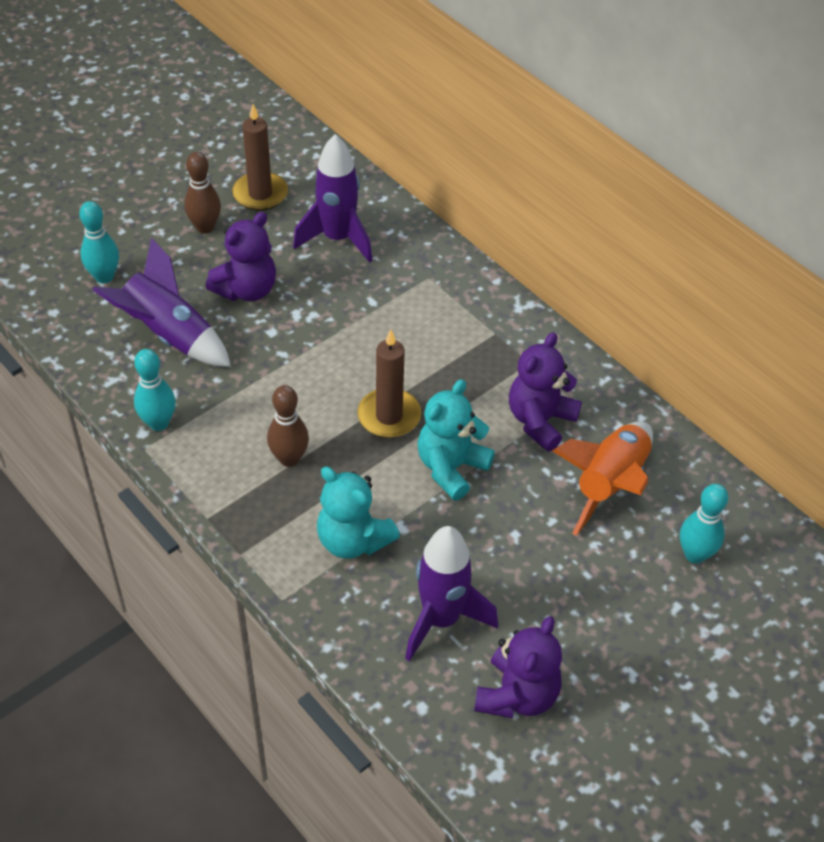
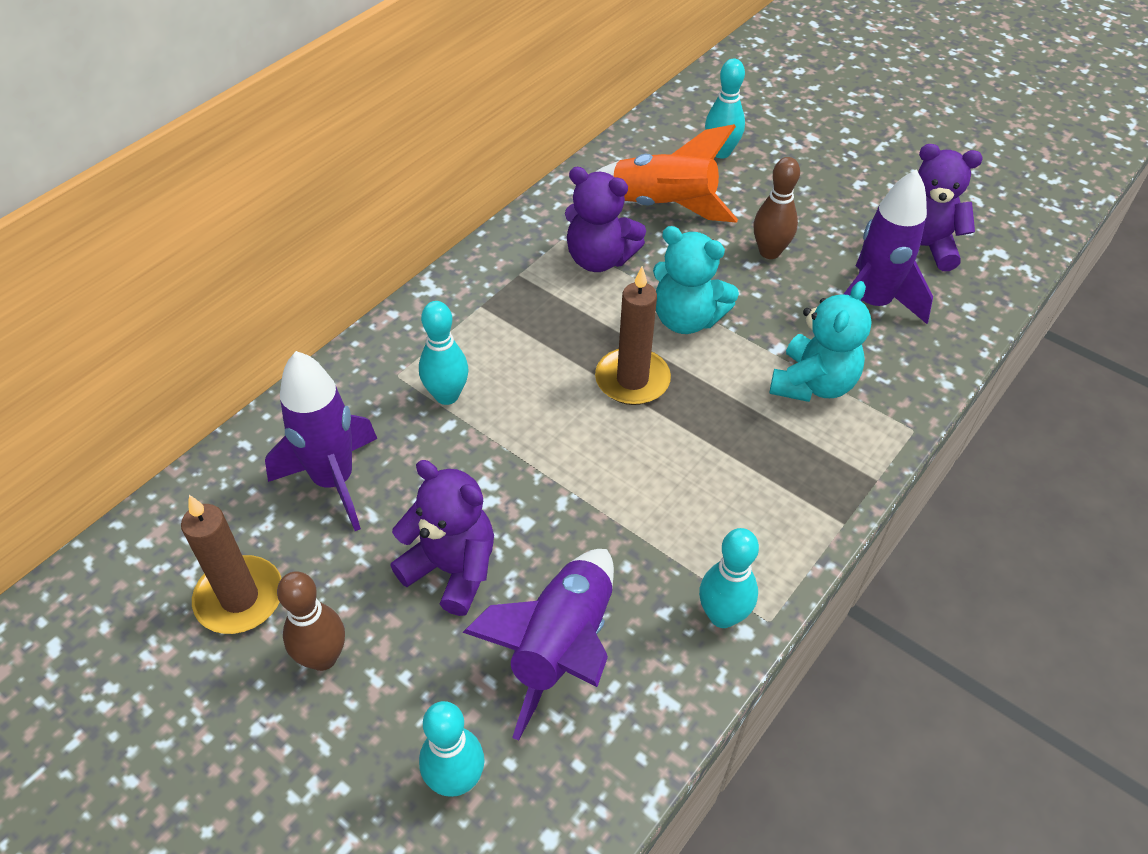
camera: 100 degrees left, 0 degrees up
brown bowling pin [267,385,309,467] -> brown bowling pin moved to [754,157,800,259]
none -> turquoise bowling pin [419,301,469,405]

